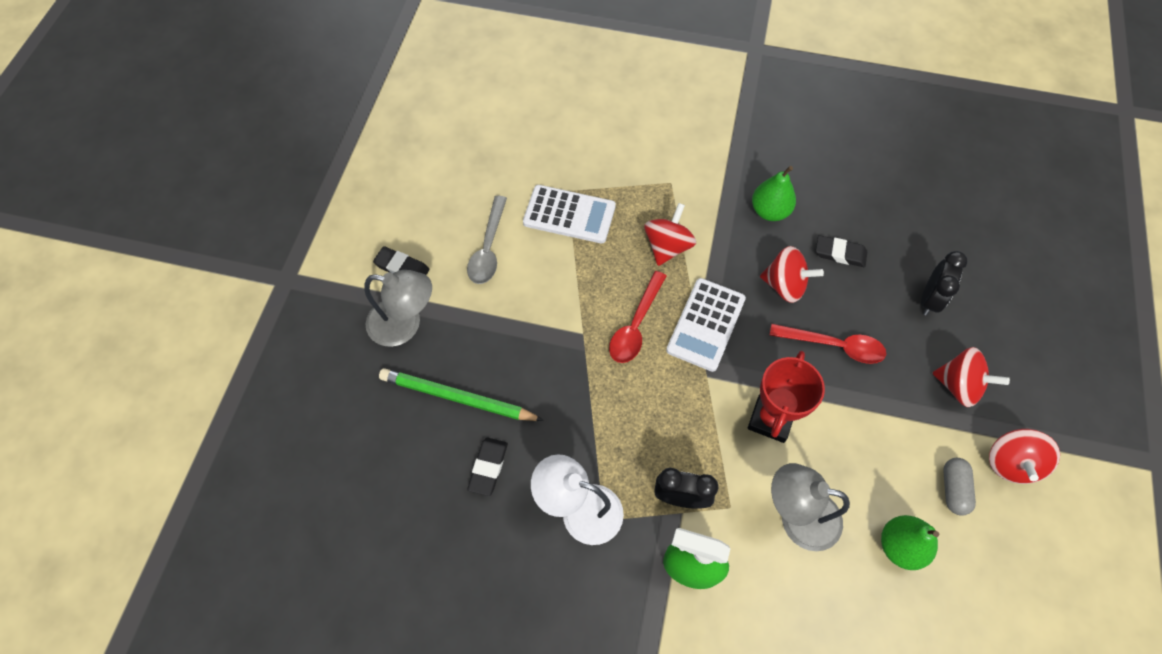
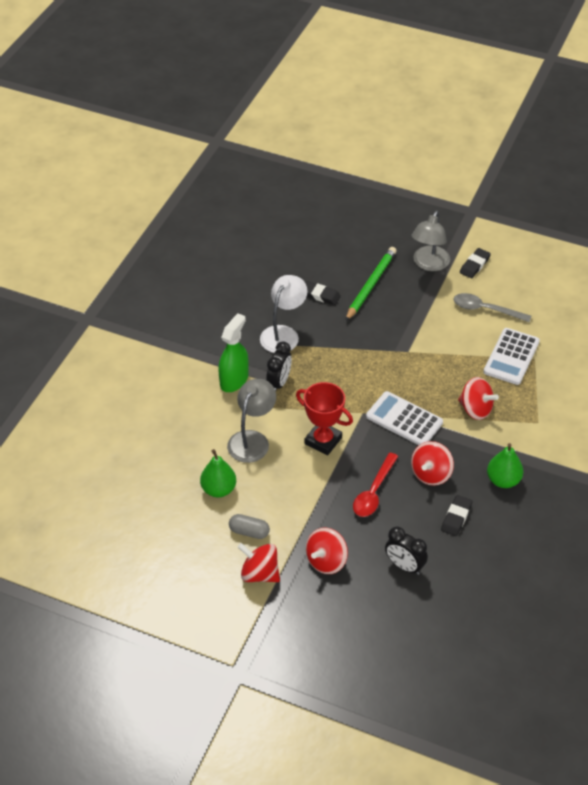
camera: 100 degrees right, 15 degrees down
red spoon [609,271,666,363] -> none

